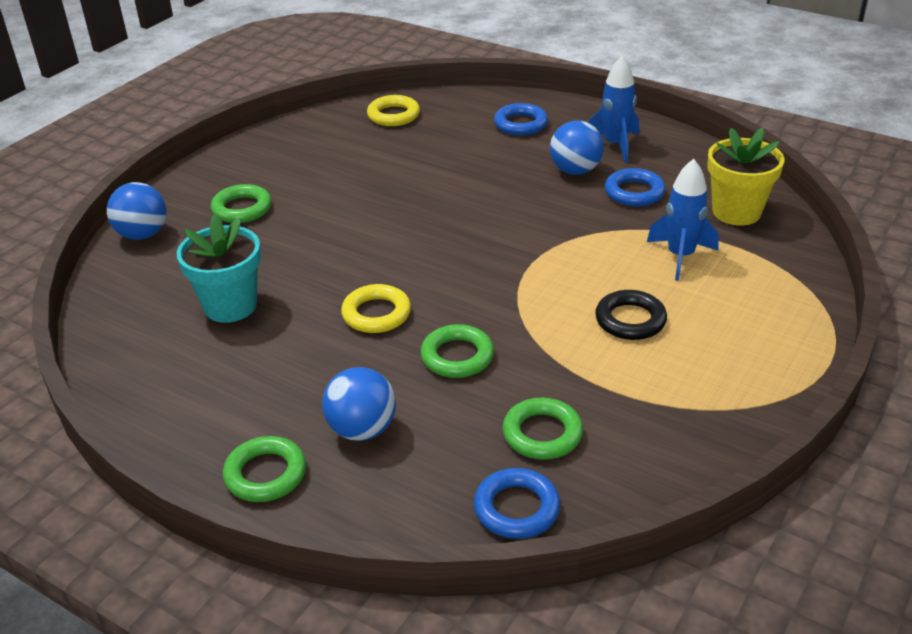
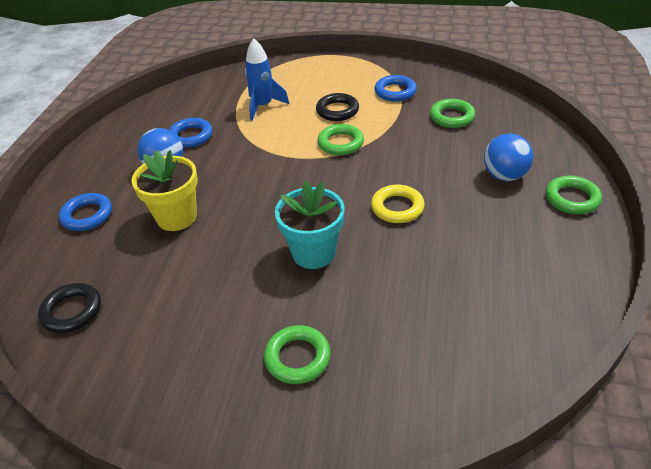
camera: 110 degrees left, 5 degrees up
blue ball [107,182,166,240] -> none
turquoise flower pot [177,214,261,323] -> turquoise flower pot moved to [275,181,345,269]
yellow ring [367,95,420,126] -> black ring [38,283,101,333]
green ring [420,324,494,378] -> green ring moved to [317,124,364,155]
blue ring [474,468,561,539] -> blue ring moved to [374,75,417,102]
blue rocket [588,56,639,163] -> none
yellow flower pot [707,128,785,226] -> yellow flower pot moved to [131,150,198,231]

